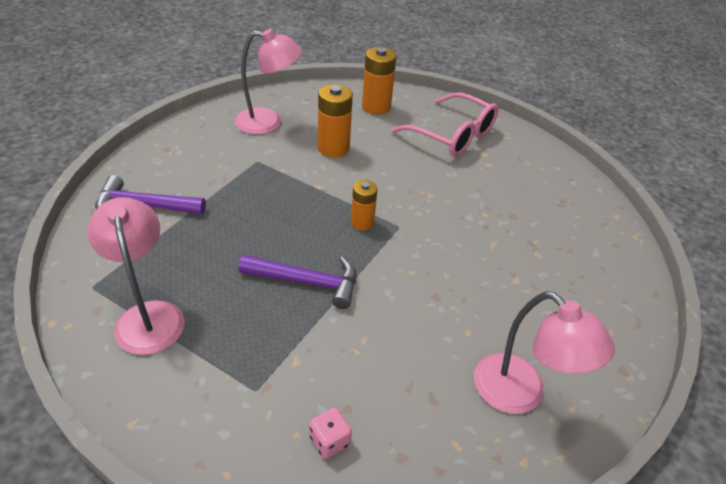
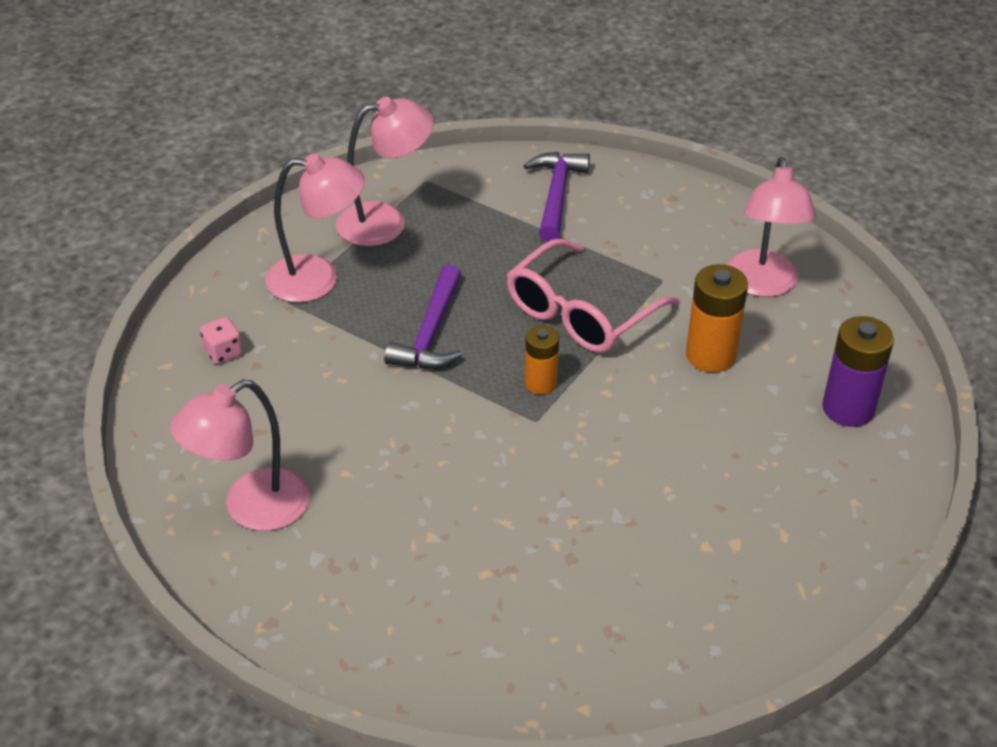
camera: 95 degrees right, 0 degrees up
orange battery [362,47,396,115] -> purple battery [822,316,894,427]
pink glasses [391,93,498,157] -> pink glasses moved to [507,238,679,353]
none -> pink lamp [265,154,365,303]

